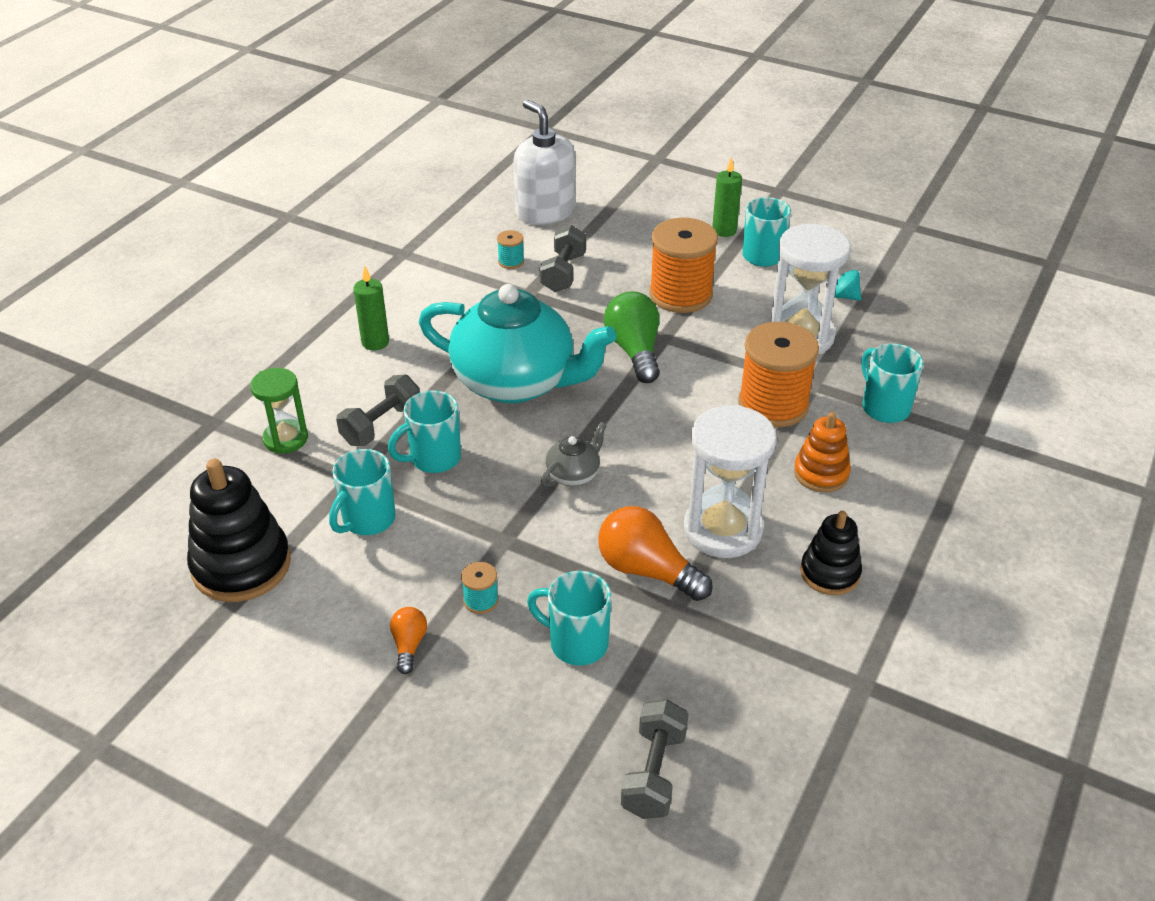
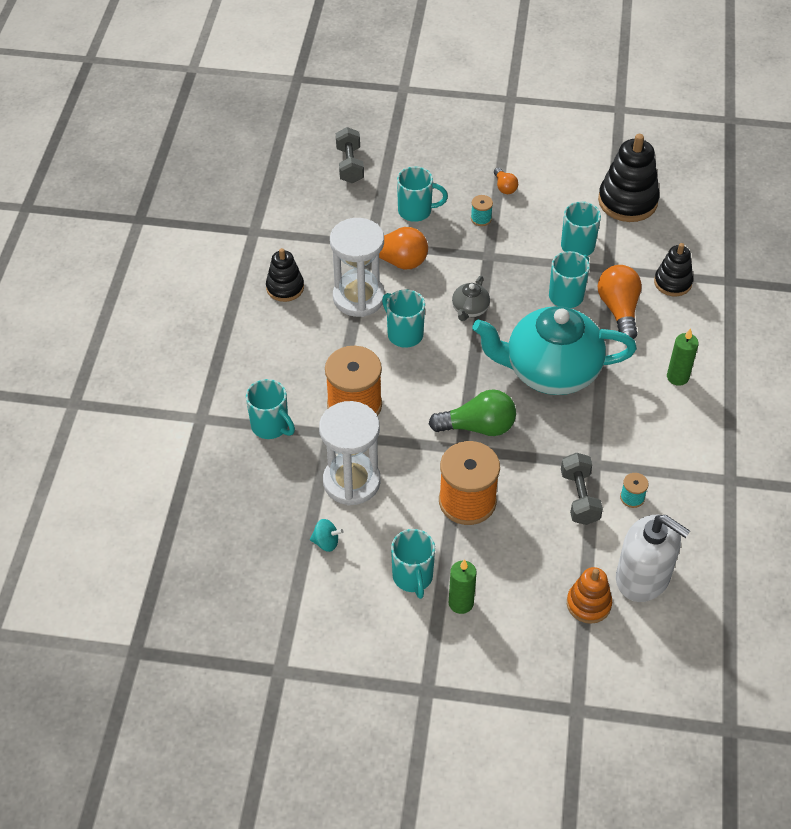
camera: 160 degrees right, 10 degrees up
green hourglass [250,368,308,454] -> black stacking toy [654,243,693,296]
grey dumbbell [336,375,420,446] -> orange light bulb [598,265,642,339]
green light bulb [604,291,660,383] -> green light bulb turned 60 degrees counterclockwise [429,390,516,436]
orange stacking toy [794,412,851,492] -> orange stacking toy moved to [567,567,612,624]
none -> turquoise mug [382,289,425,348]

